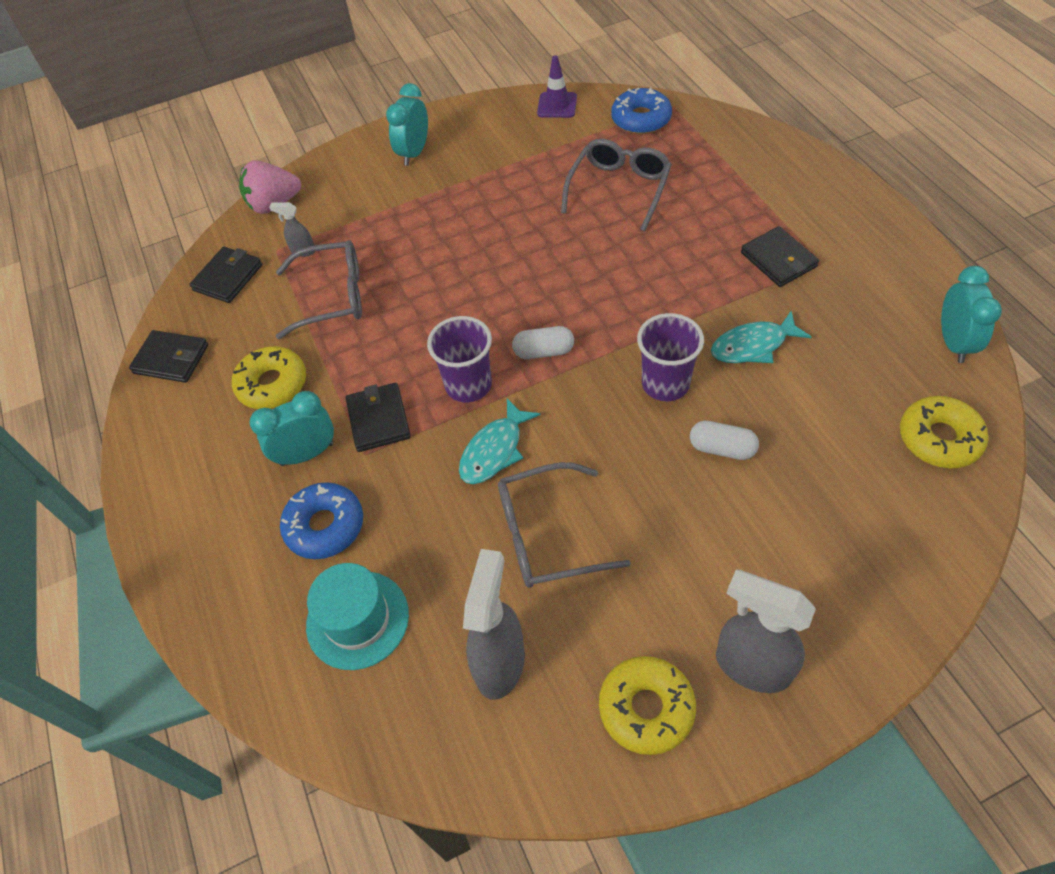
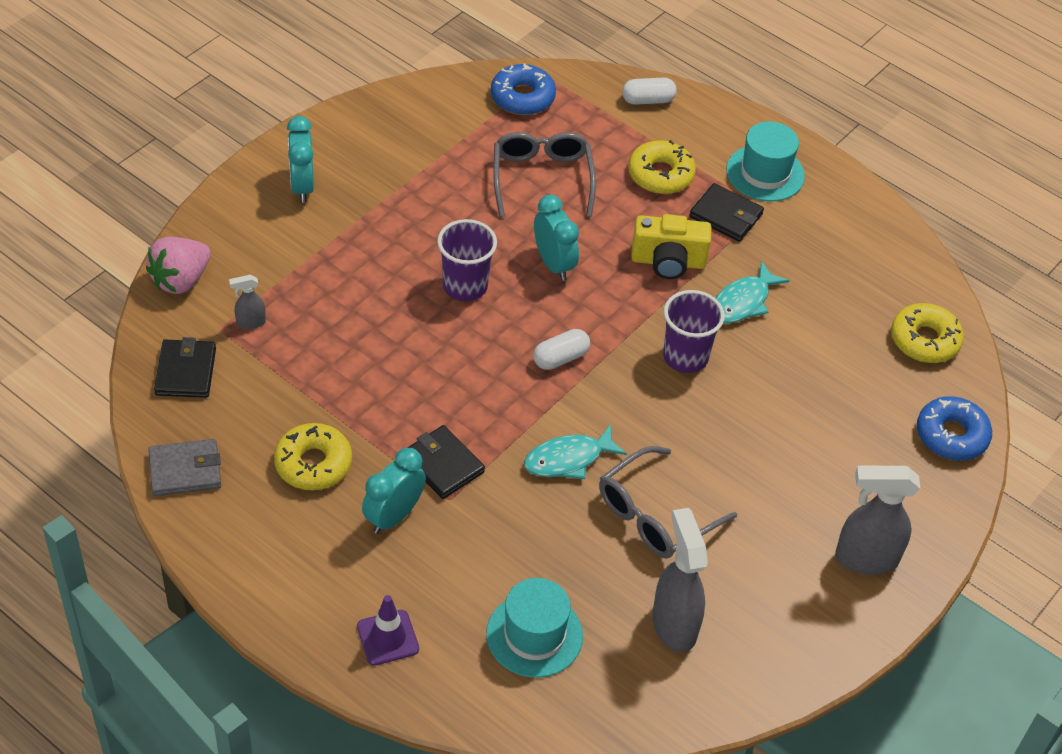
camera: 35 degrees left, 5 degrees down
black wallet [129,330,208,383] -> grey wallet [148,439,221,496]
grey glasses [276,240,362,339] -> none
blue donut [280,482,363,559] -> blue donut moved to [917,396,992,460]
purple cup [427,316,492,402] -> purple cup moved to [437,219,497,301]
turquoise fish [459,398,540,484] -> turquoise fish turned 60 degrees clockwise [524,424,627,479]
purple traffic cone [537,55,577,118] -> purple traffic cone moved to [357,595,419,666]
yellow donut [599,656,696,755] -> yellow donut moved to [628,140,696,194]
white capsule [690,421,759,460] -> white capsule moved to [622,78,677,105]
turquoise clock [941,266,1002,363] -> turquoise clock moved to [534,195,579,281]
none -> yellow camera [631,214,712,279]
none -> turquoise hat [726,121,805,202]

